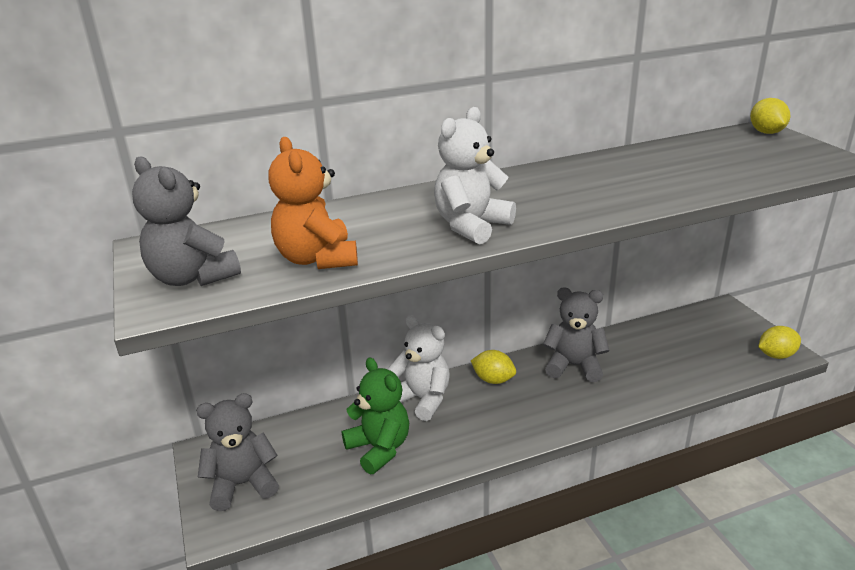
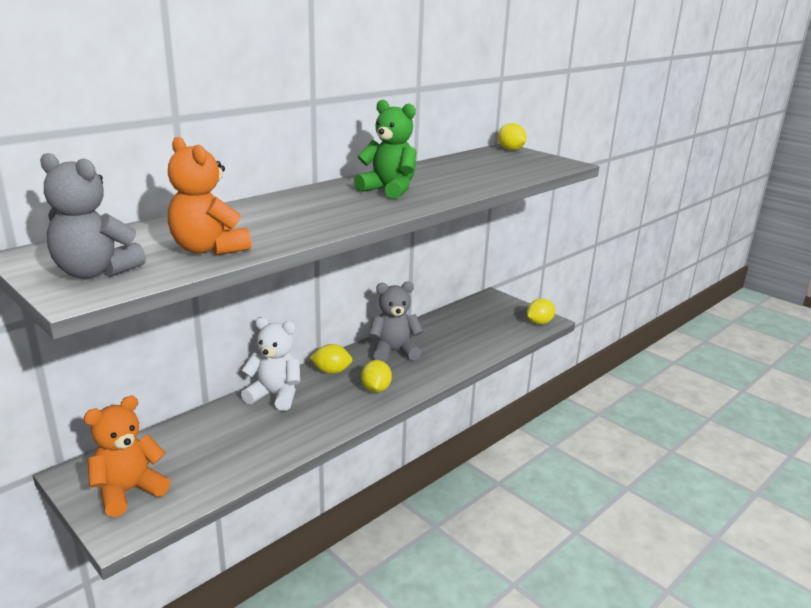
camera: 25 degrees left, 5 degrees down
grey teddy bear [196,393,279,511] -> orange teddy bear [84,395,170,517]
green teddy bear [342,357,409,475] -> green teddy bear moved to [354,100,417,199]
white teddy bear [434,107,516,244] -> none
none -> yellow lemon [361,360,392,393]

